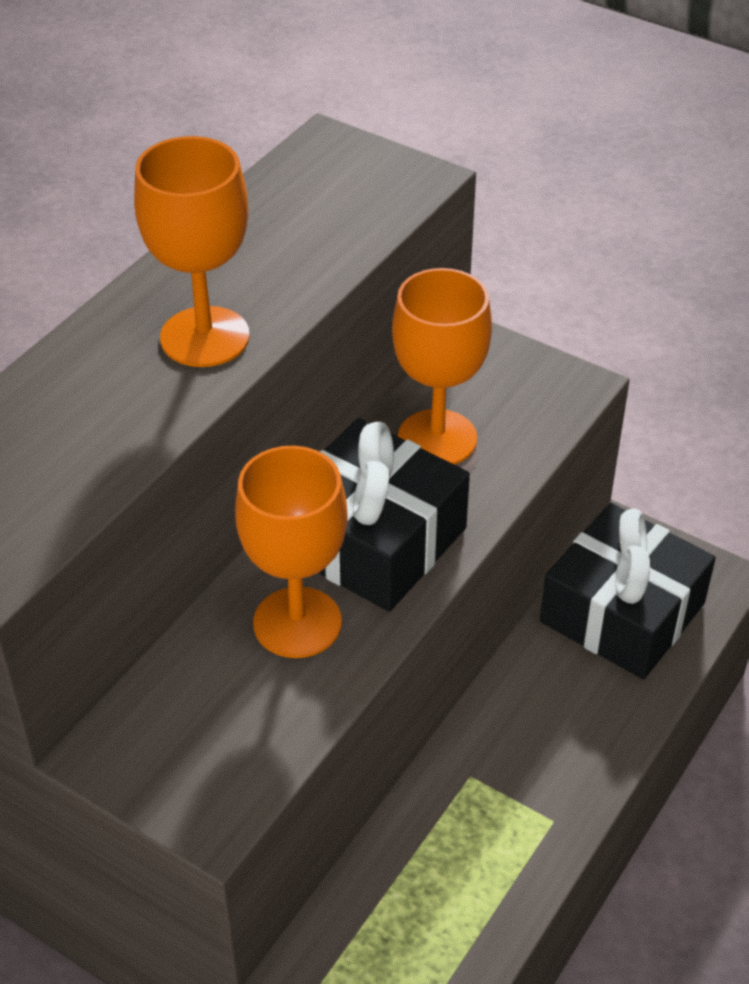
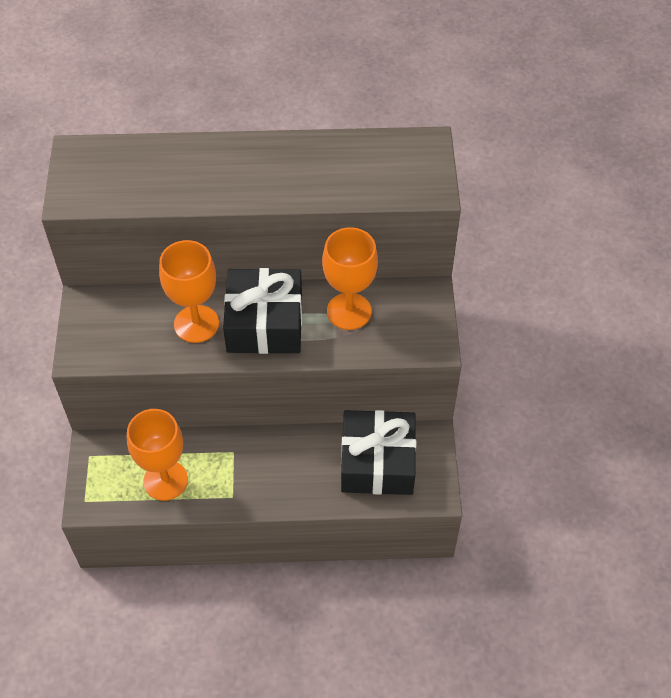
camera: 55 degrees right, 10 degrees up
orange goblet [134,136,250,367] -> orange goblet moved to [127,409,188,501]

